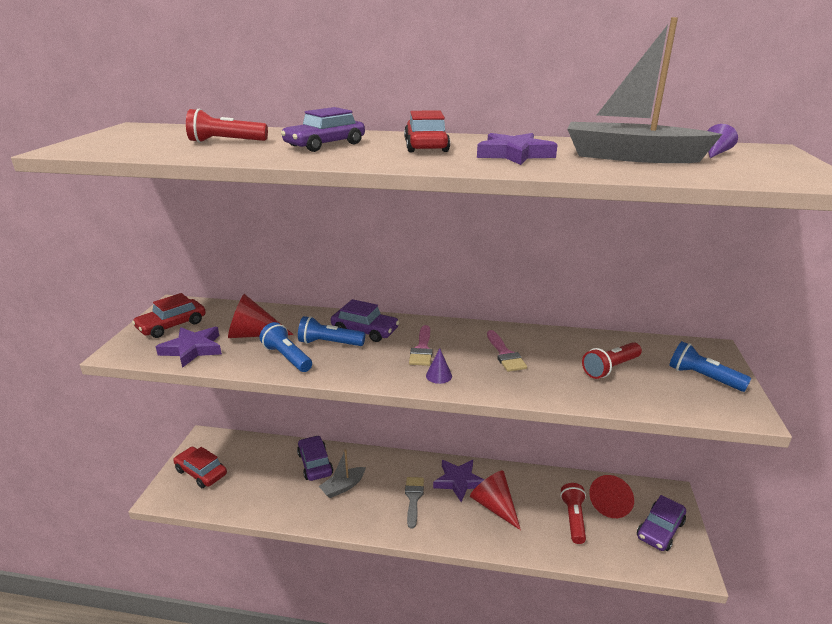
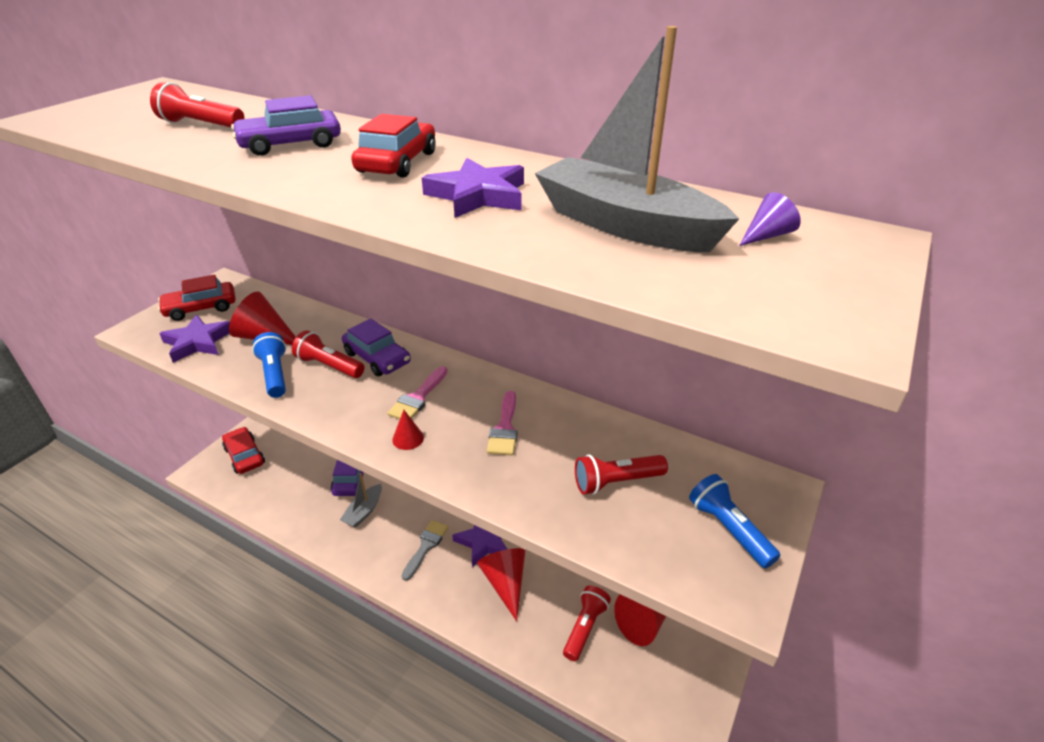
camera: 20 degrees right, 10 degrees up
blue flashlight [298,316,365,346] -> red flashlight [292,330,365,378]
grey boat [319,449,366,498] -> grey boat turned 45 degrees counterclockwise [340,473,382,528]
purple cone [426,348,452,384] -> red cone [392,410,424,450]
purple car [637,495,686,551] -> none

